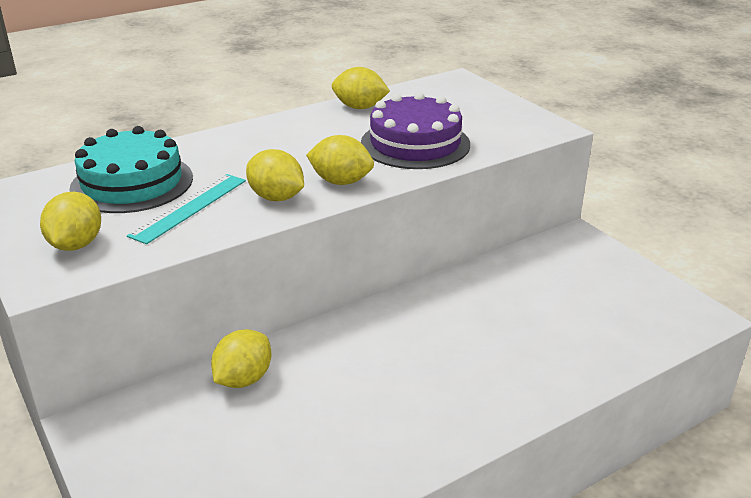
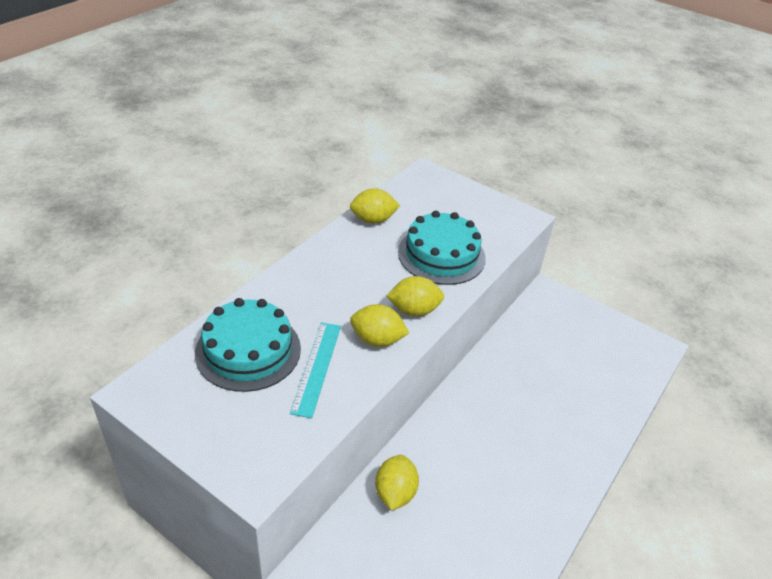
camera: 25 degrees left, 10 degrees up
yellow lemon [40,192,101,251] -> none
purple cake [361,92,470,169] -> turquoise cake [398,211,486,285]

